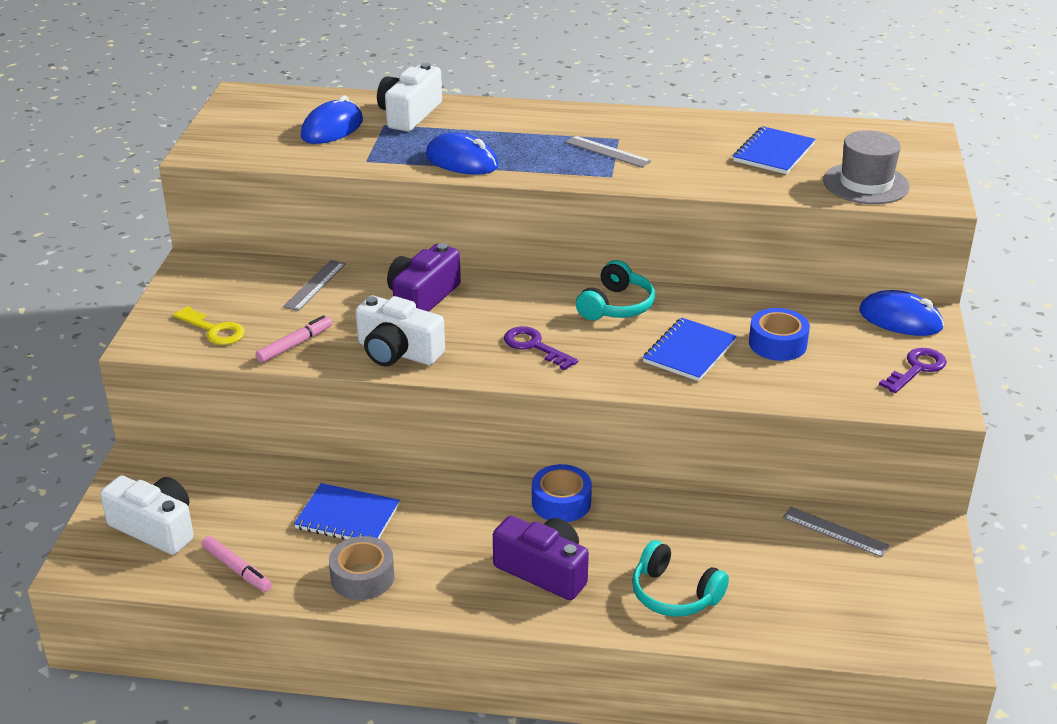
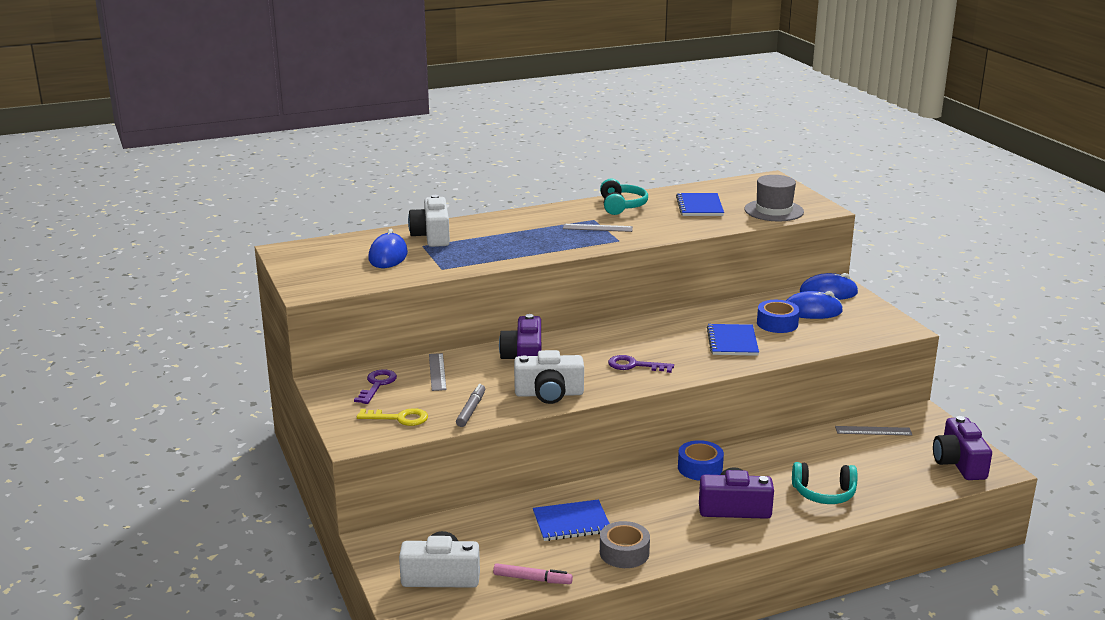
camera: 30 degrees left, 10 degrees down
pink marker [256,315,332,363] -> grey marker [456,384,485,427]
blue mouse [426,132,498,175] -> blue mouse moved to [786,291,843,319]
turquoise headphones [576,260,655,321] -> turquoise headphones moved to [600,179,648,215]
purple key [879,348,947,393] -> purple key moved to [354,369,397,404]
none -> purple camera [933,416,992,480]

